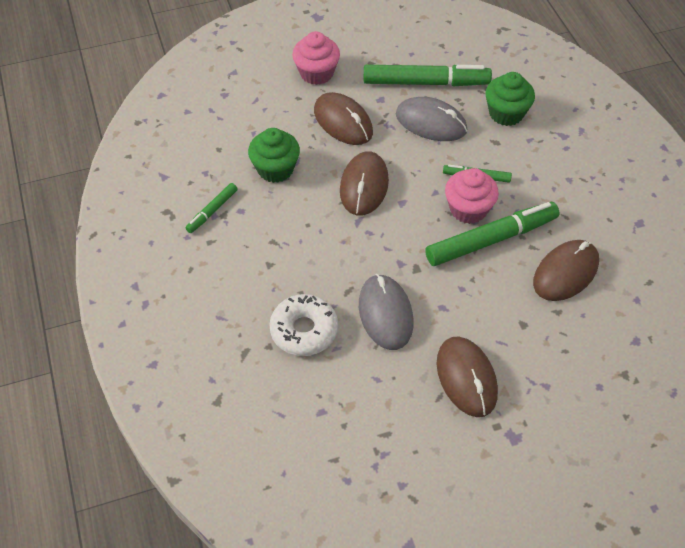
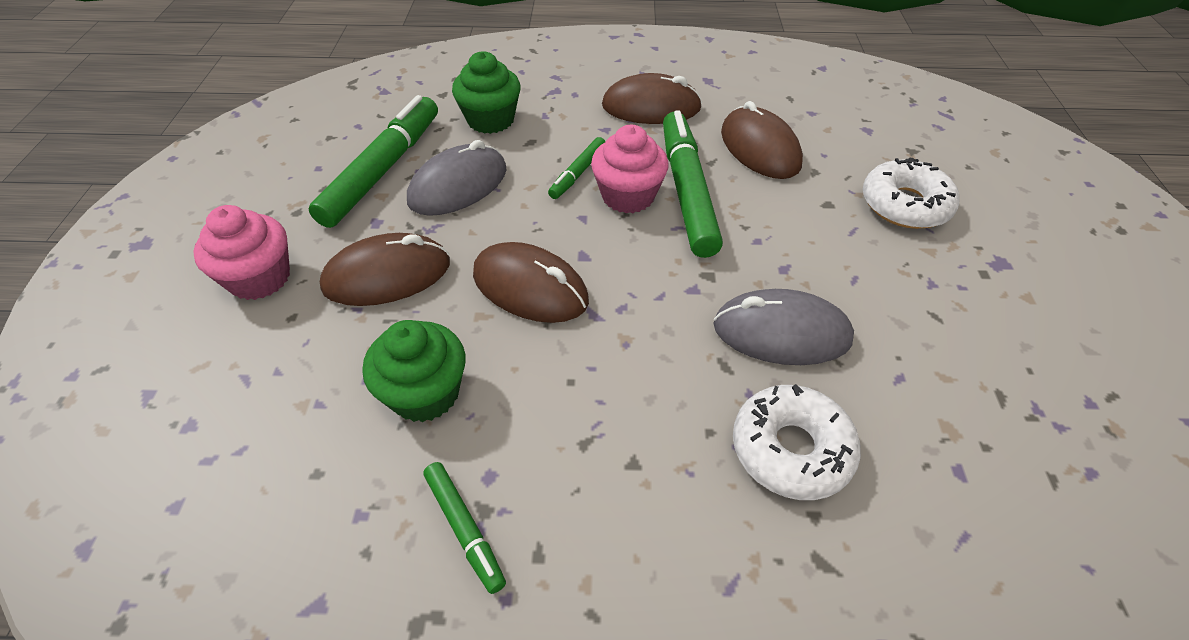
camera: 70 degrees left, 5 degrees down
brown mouse [437,336,498,417] -> brown mouse moved to [602,73,702,124]
none -> white donut [863,157,959,229]

